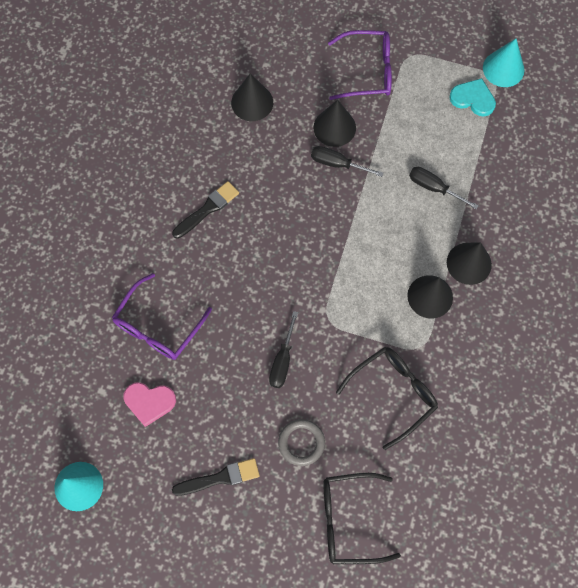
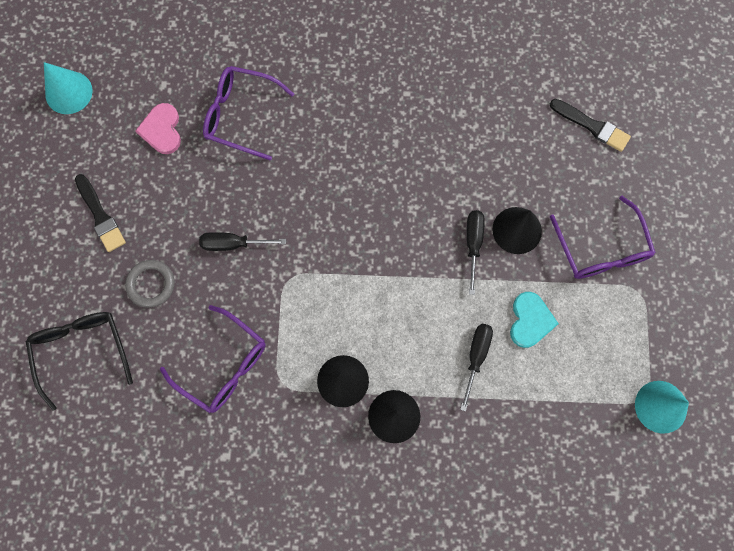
camera: 75 degrees right, 5 degrees up
black brush [172,181,239,239] -> black brush moved to [550,99,631,152]
black cone [231,74,273,121] -> none
black glasses [336,347,438,450] -> purple glasses [160,305,266,413]
turquoise heart [449,78,496,117] -> turquoise heart moved to [510,292,559,348]

